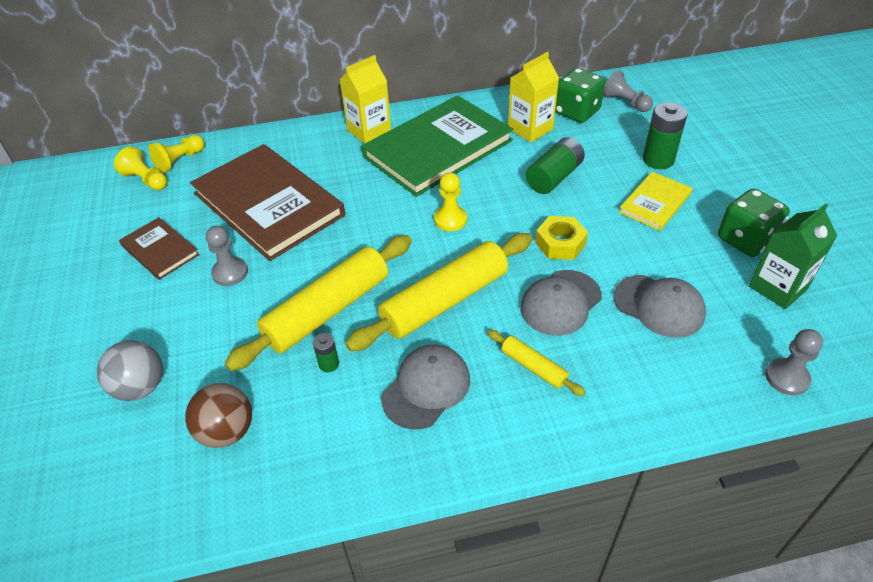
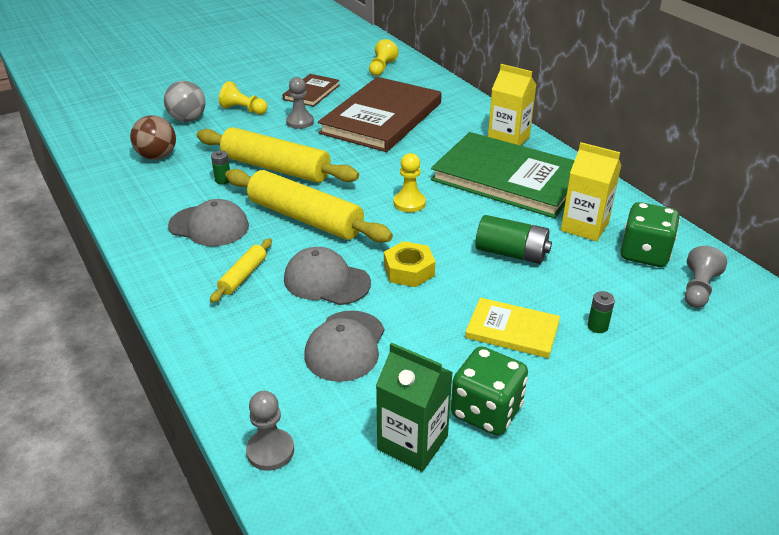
camera: 70 degrees right, 10 degrees down
yellow pawn [148,135,205,173] -> yellow pawn moved to [219,81,268,115]
green battery [643,102,688,169] -> green battery [587,291,615,333], size x0.51

